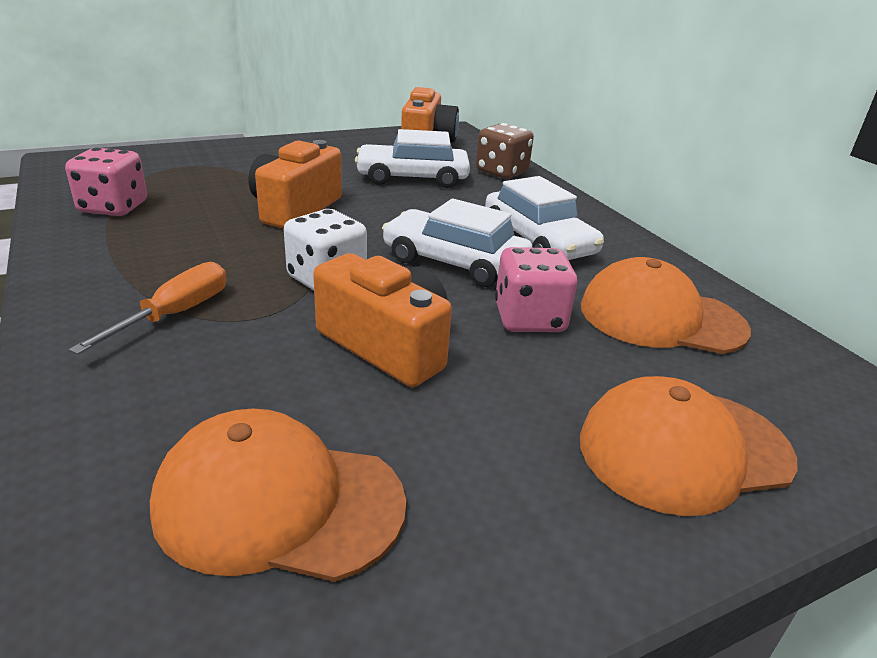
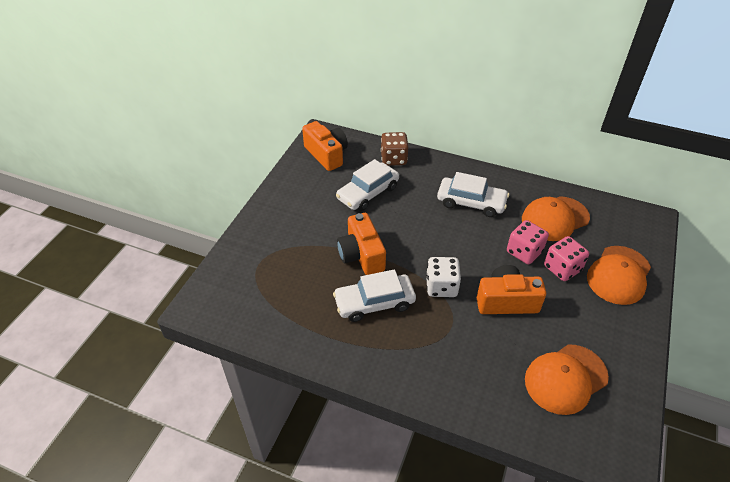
camera: 40 degrees left, 15 degrees up
pink dice [65,148,147,216] -> pink dice moved to [544,236,589,281]
orange screwdriver [69,262,226,355] -> none
white car [382,198,532,287] -> white car moved to [333,269,416,322]

